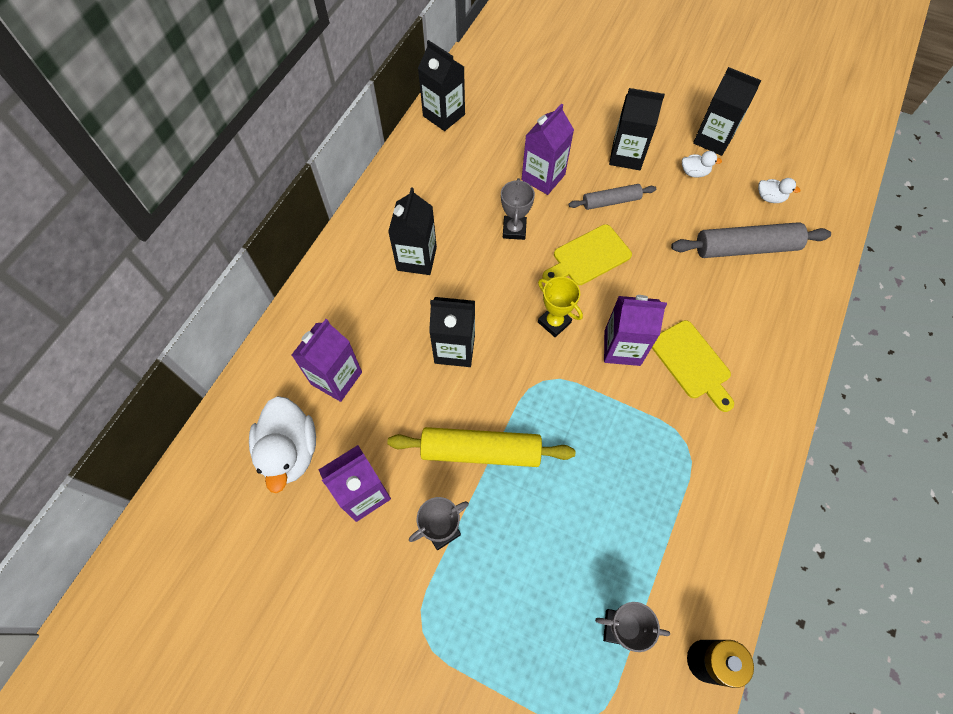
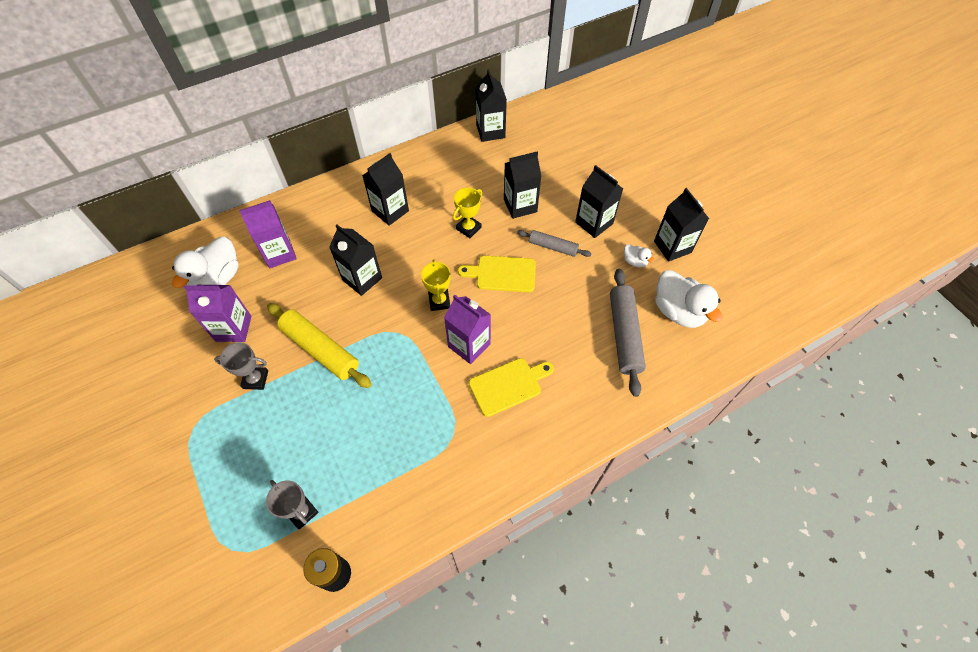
camera: 35 degrees right, 5 degrees down
grey trophy [501,178,535,240] -> yellow trophy [453,187,482,238]
purple carton [522,103,574,195] -> black carton [504,151,541,219]
yellow cutting board [652,320,734,412] -> yellow cutting board turned 120 degrees counterclockwise [469,358,554,417]
grey rolling pin [671,222,831,258] -> grey rolling pin turned 60 degrees clockwise [610,269,646,397]
white duck [758,178,801,203] -> white duck [655,270,723,328], size x2.12

